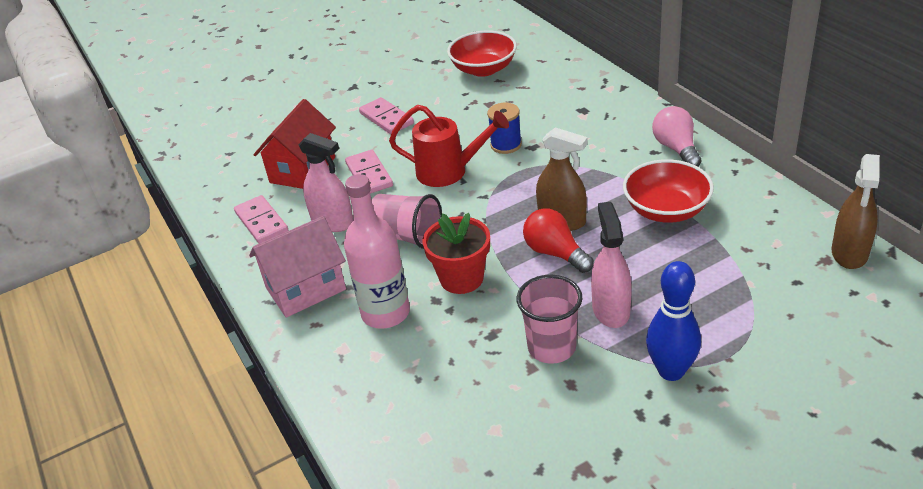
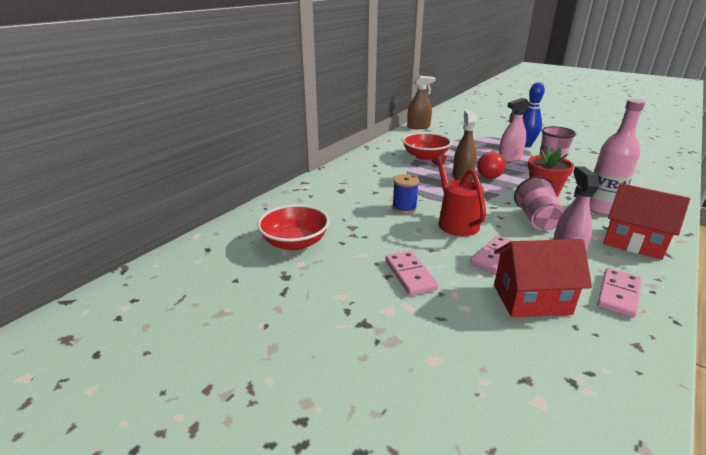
camera: 120 degrees left, 10 degrees down
pink house [249,216,346,318] -> red house [603,183,690,260]
pink domino [359,97,414,134] -> pink domino turned 45 degrees counterclockwise [386,251,438,296]
pink light bulb [652,106,701,167] -> none

